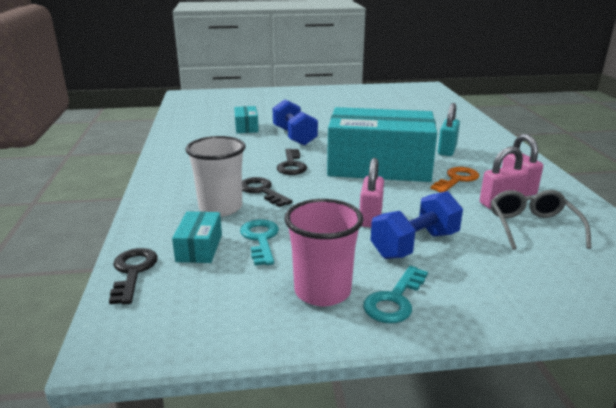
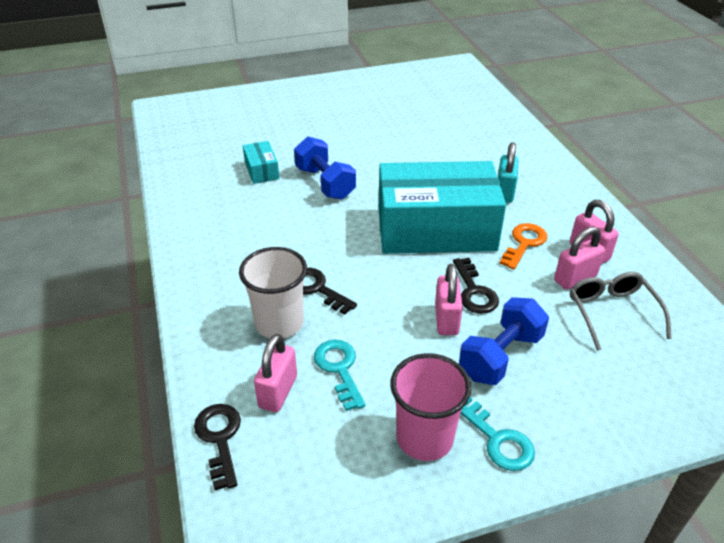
camera: 10 degrees left, 15 degrees up
turquoise box [172,211,222,263] -> pink padlock [254,334,297,412]
black key [277,149,307,175] -> black key moved to [453,258,499,314]
turquoise key [363,266,428,323] -> turquoise key turned 60 degrees counterclockwise [460,397,535,471]

